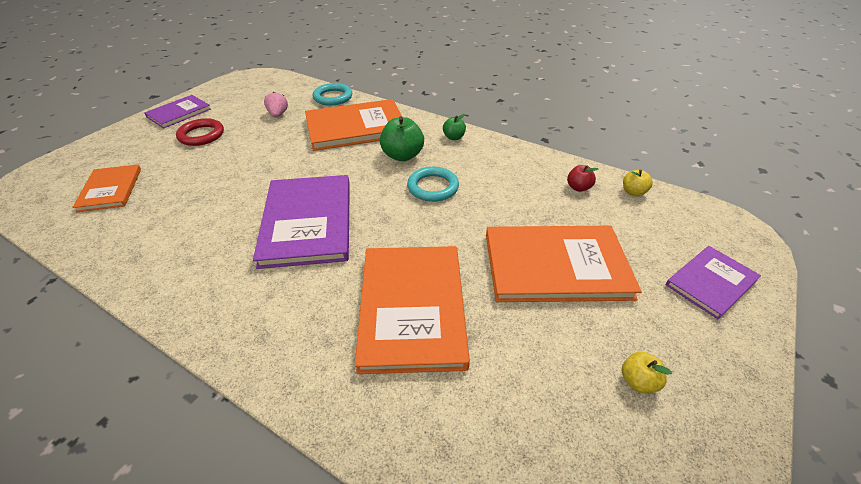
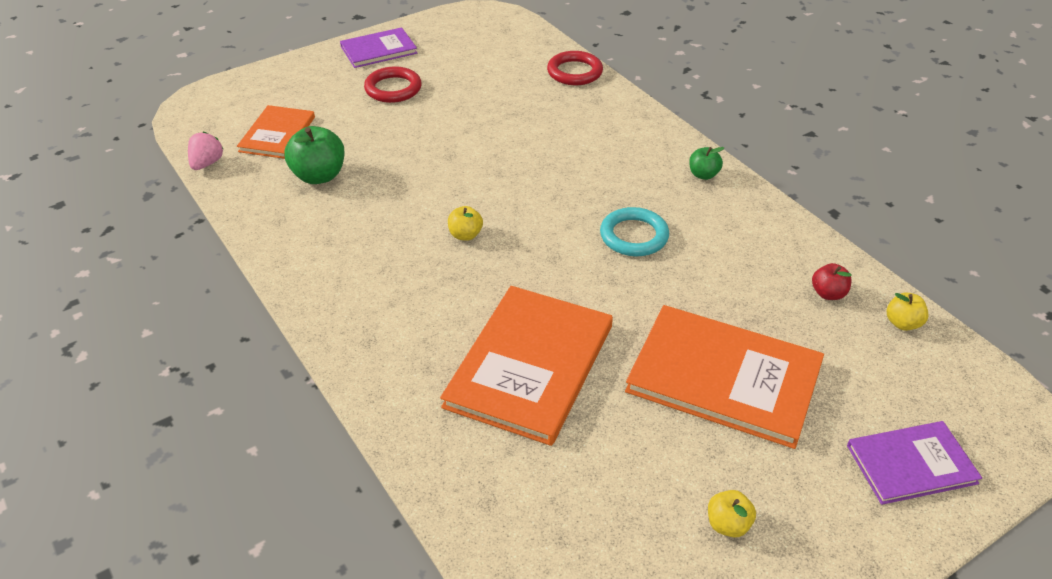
camera: 25 degrees right, 0 degrees up
purple book [253,175,350,269] -> yellow apple [448,206,483,241]
pink strawberry [264,91,288,118] -> pink strawberry moved to [188,132,223,170]
orange book [305,99,402,151] -> none
turquoise ring [313,83,352,106] -> red ring [547,51,603,85]
green apple [380,116,424,161] -> green apple moved to [284,126,344,184]

